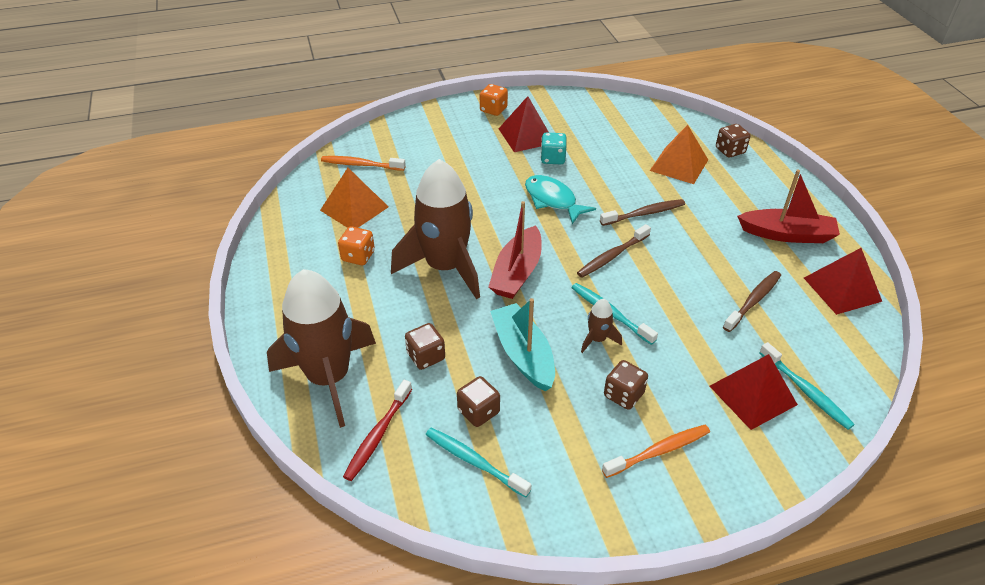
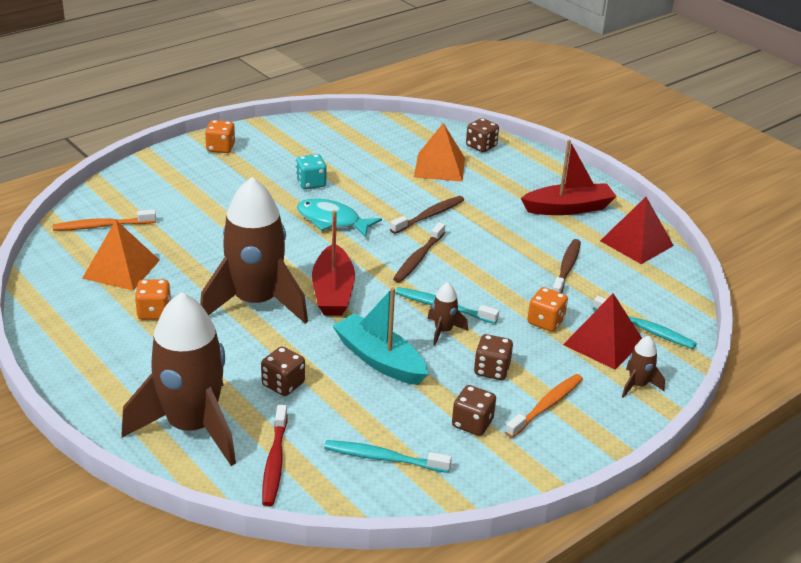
camera: 25 degrees left, 10 degrees down
brown dice [457,376,500,427] -> brown dice moved to [452,385,496,436]
red pyramid [499,96,549,152] -> none
none -> orange dice [527,287,568,332]
none -> brown rocket [622,336,665,398]

